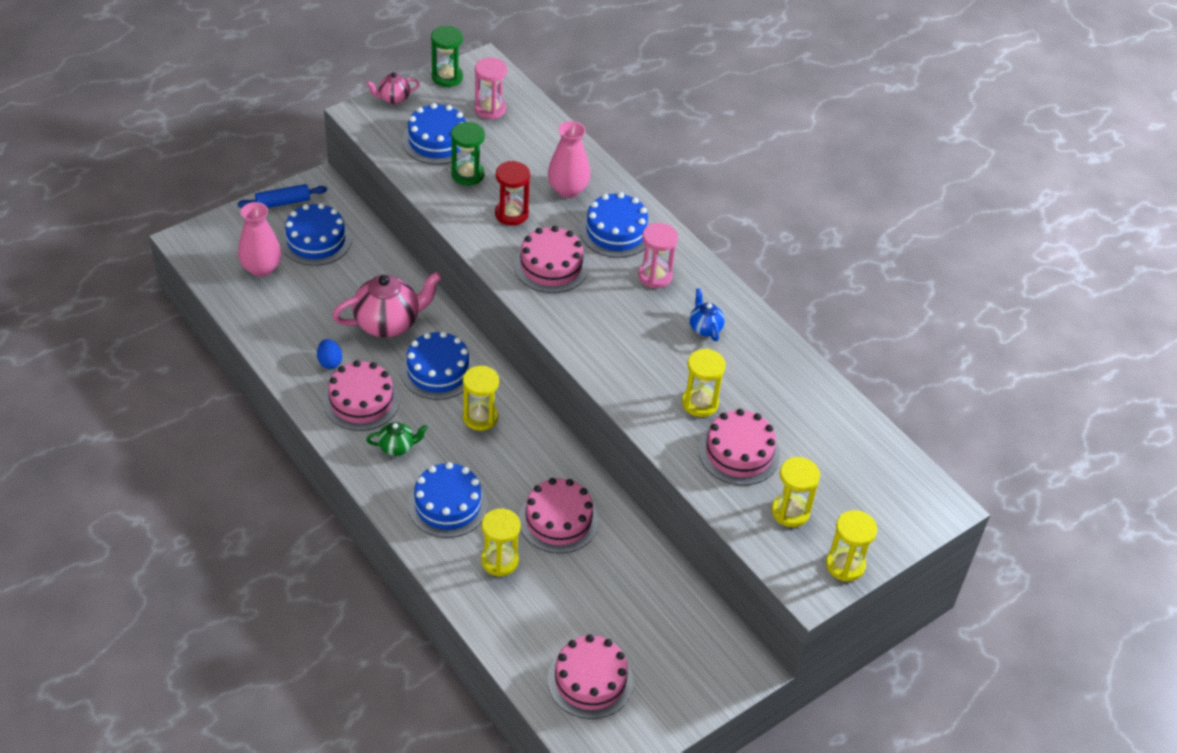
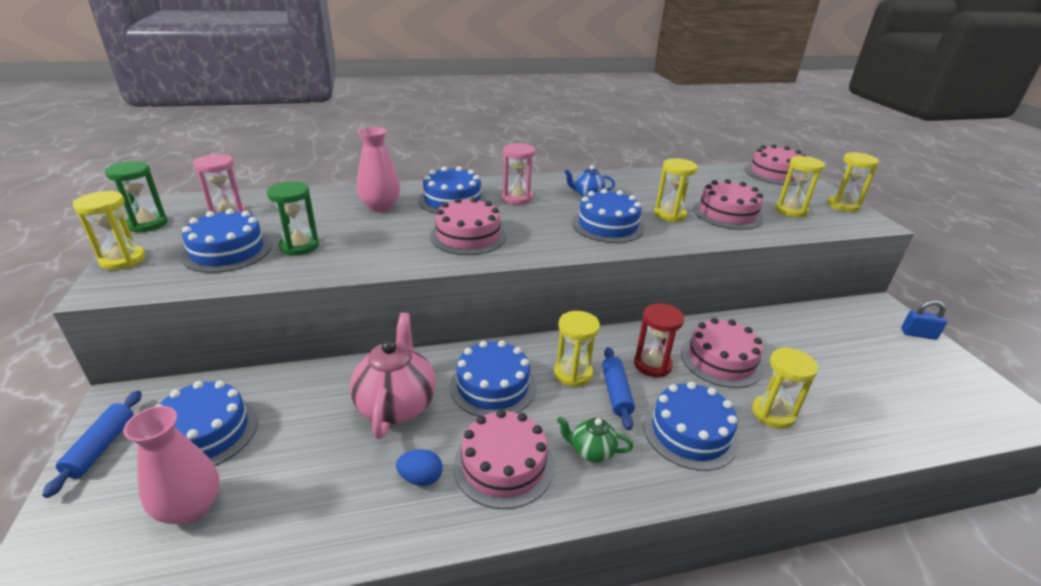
camera: 65 degrees left, 15 degrees down
pink teapot [366,72,420,104] -> yellow hourglass [73,191,145,270]
green teapot [366,422,428,456] -> green teapot turned 90 degrees counterclockwise [557,416,633,463]
red hourglass [495,161,530,226] -> red hourglass moved to [634,303,684,377]
pink cake [547,635,633,719] -> pink cake moved to [745,144,806,185]
none -> blue cake [572,189,644,243]
none -> blue rolling pin [602,347,635,430]
none -> blue padlock [901,300,947,340]

